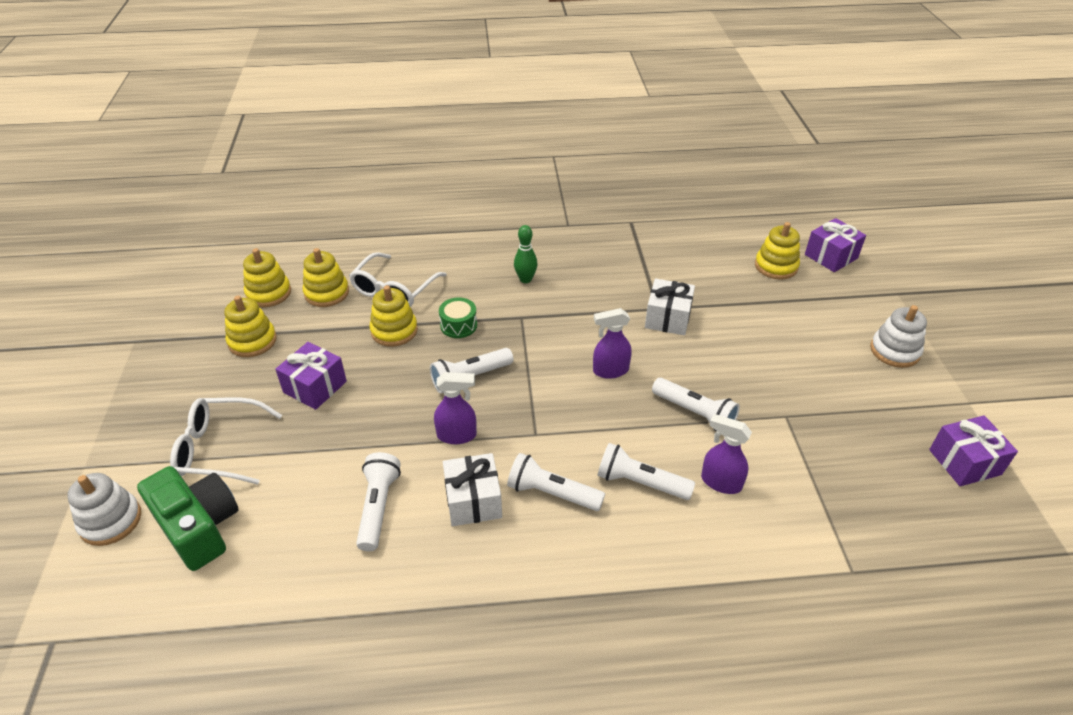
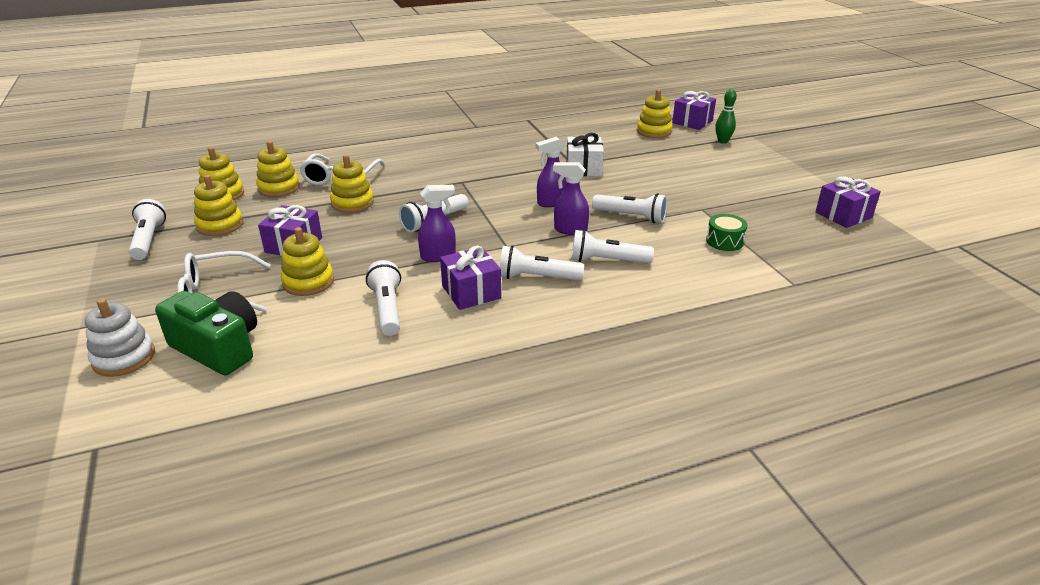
camera: 15 degrees left, 10 degrees down
green drum [439,297,477,338] -> green drum moved to [706,214,748,251]
white gift [443,453,502,526] -> purple gift [440,246,501,310]
green bowling pin [514,225,538,283] -> green bowling pin moved to [715,89,737,144]
purple spray bottle [701,414,752,494] -> purple spray bottle moved to [553,162,589,235]
white stacking toy [870,305,927,368] -> none
none -> white flashlight [129,199,166,260]
none -> yellow stacking toy [281,227,334,296]

